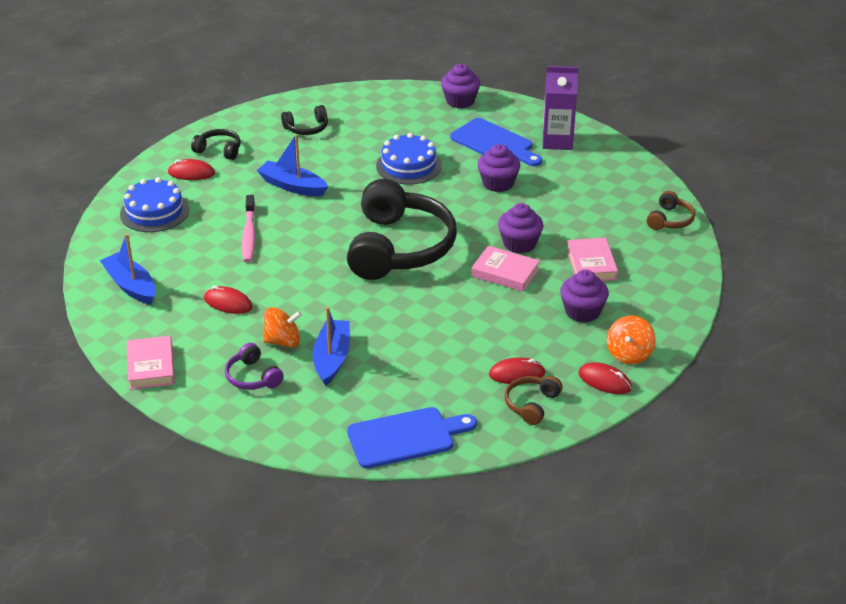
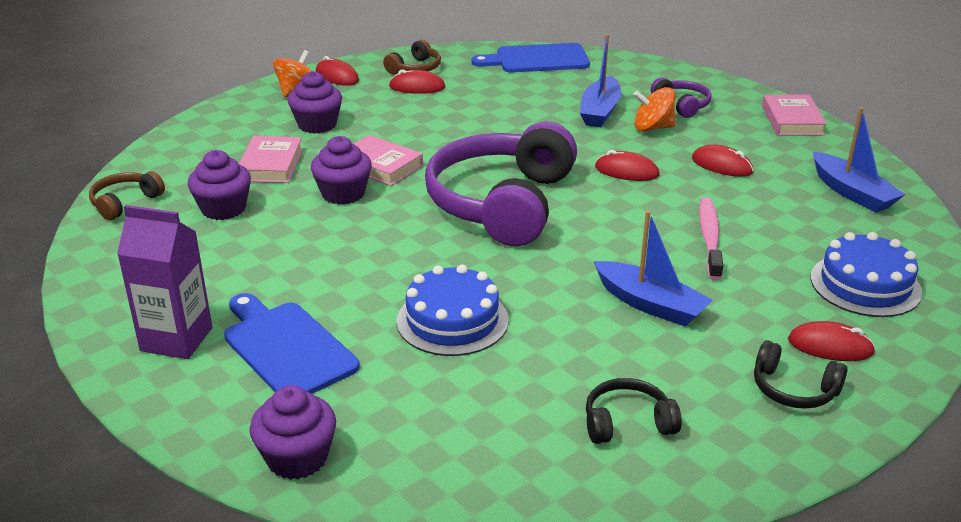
camera: 170 degrees left, 5 degrees down
black headphones [347,179,457,280] -> purple headphones [425,122,577,246]
purple cupcake [478,144,520,192] -> purple cupcake moved to [188,150,251,220]
none -> red mouse [595,150,659,181]

